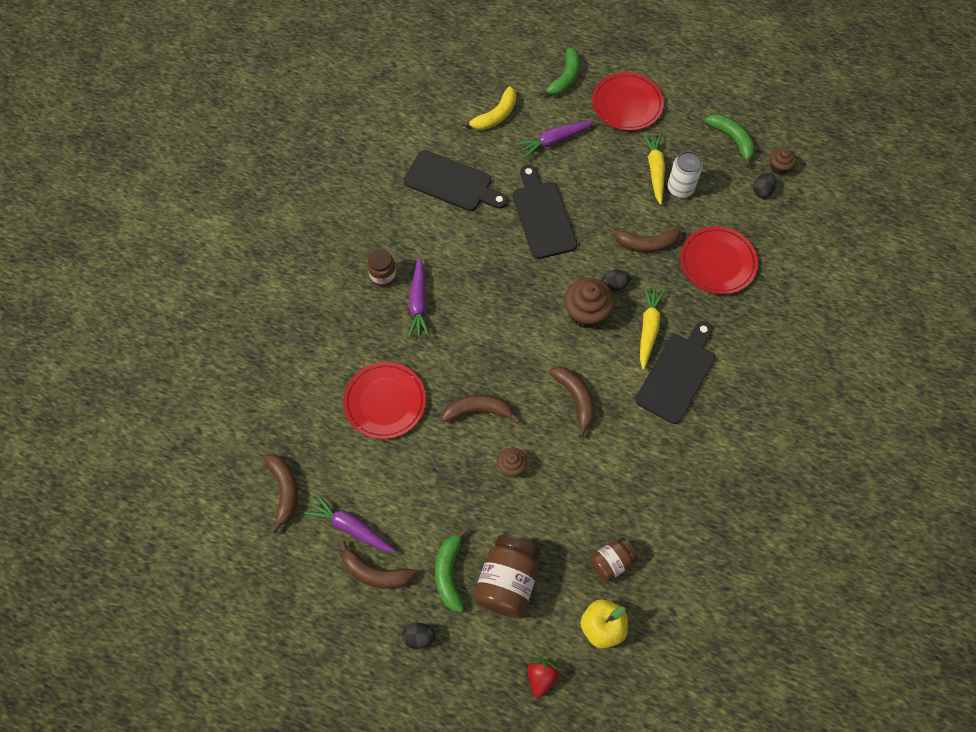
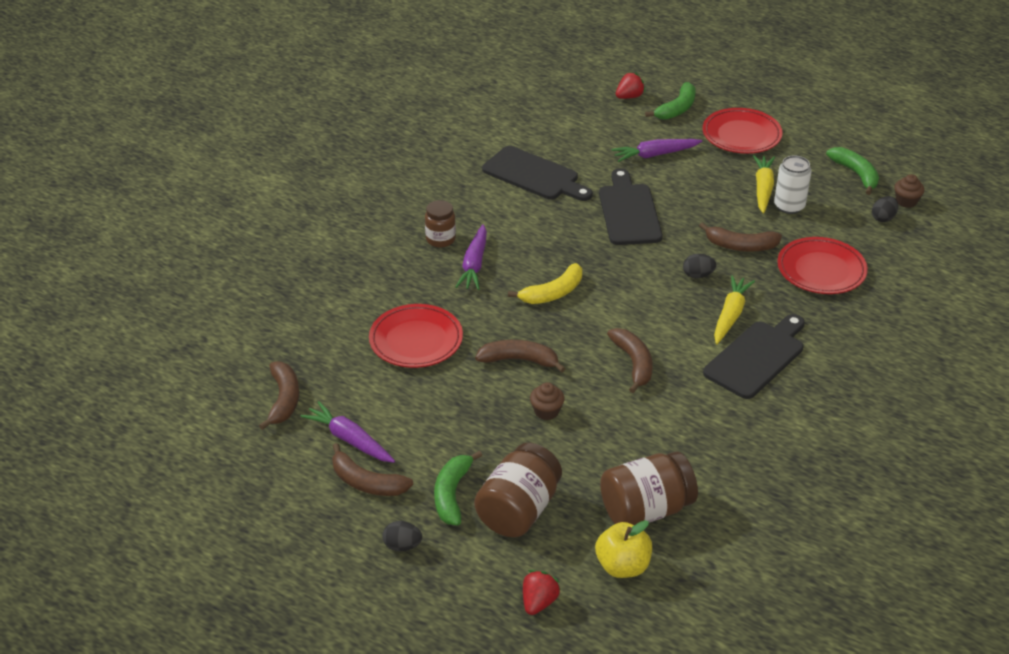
camera: 10 degrees right, 25 degrees down
yellow banana [462,86,516,130] -> yellow banana moved to [508,263,582,304]
brown cupcake [564,278,614,328] -> none
brown jar [590,537,638,582] -> brown jar [600,452,698,525], size x1.69
none -> red strawberry [616,72,645,99]

